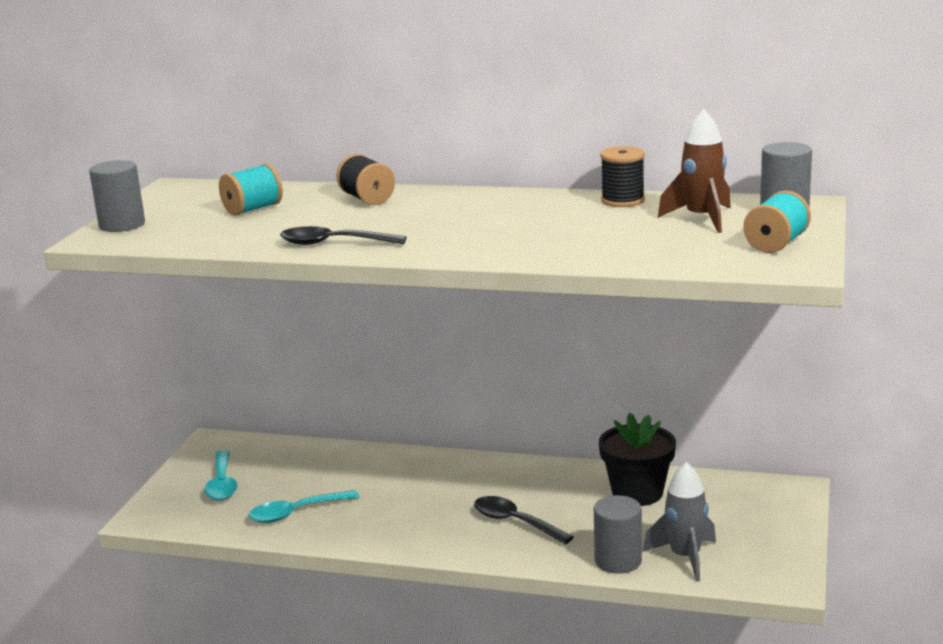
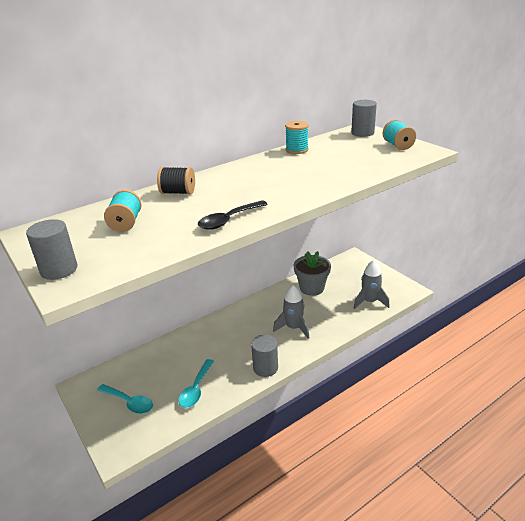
camera: 50 degrees left, 10 degrees up
black spoon [474,496,573,544] -> grey rocket [273,285,309,339]
grey cylinder [594,495,642,574] -> grey cylinder moved to [251,335,278,377]
black flower pot [599,412,676,506] -> grey flower pot [294,251,331,296]
black spool [600,146,645,207] -> turquoise spool [285,121,309,154]
brown rocket [658,109,731,233] -> none

